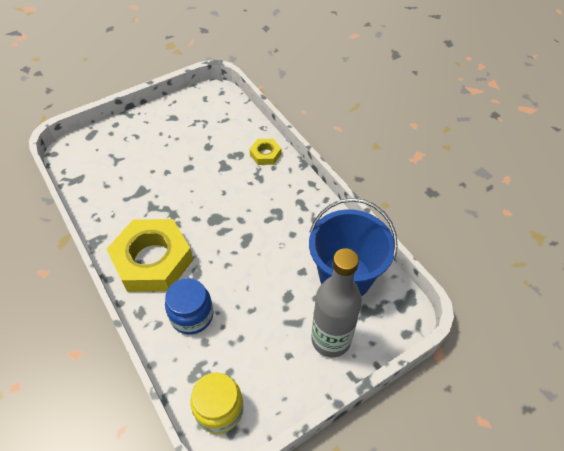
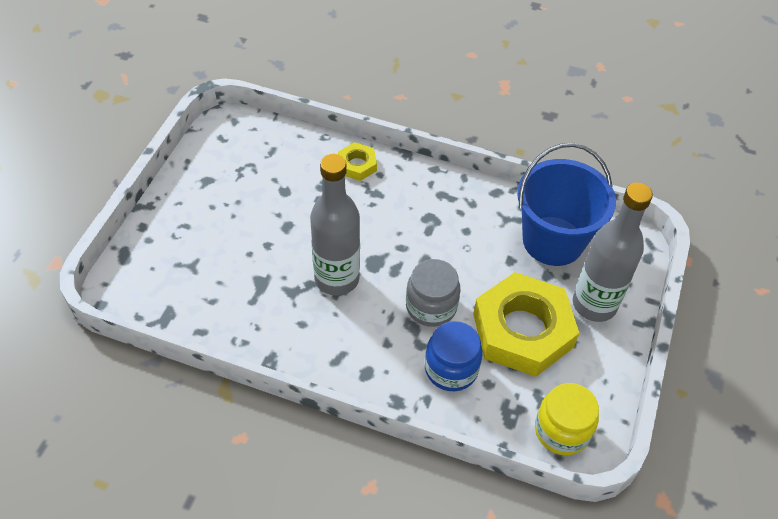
camera: 40 degrees left, 0 degrees up
yellow nut [107,219,193,292] -> yellow nut moved to [473,272,579,377]
none -> grey bottle [310,154,360,296]
none -> grey jar [406,259,460,327]

